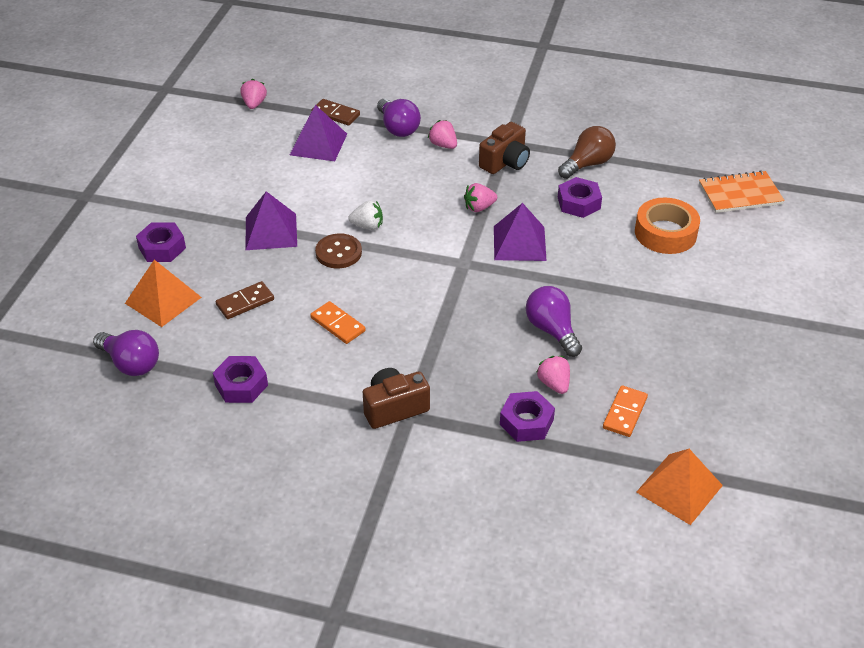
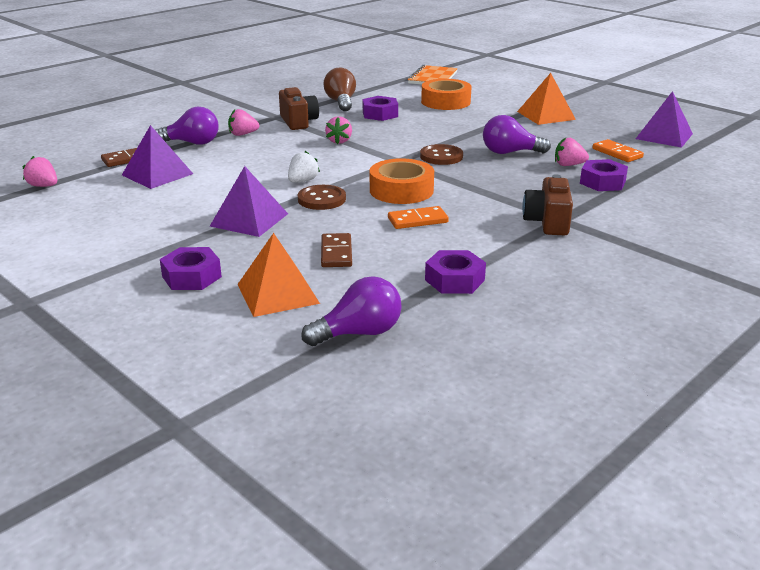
camera: 60 degrees left, 15 degrees down
purple pyramid [494,203,547,261] -> purple pyramid moved to [636,91,693,148]
orange pyramid [636,449,723,525] -> orange pyramid moved to [517,73,576,125]
none -> orange tape [370,158,434,204]
none -> brown button [420,144,463,165]

